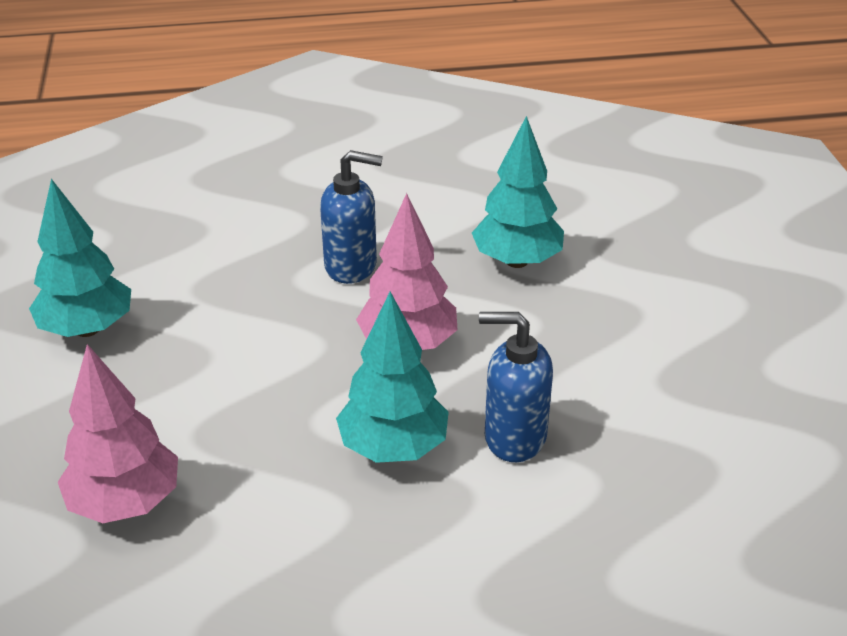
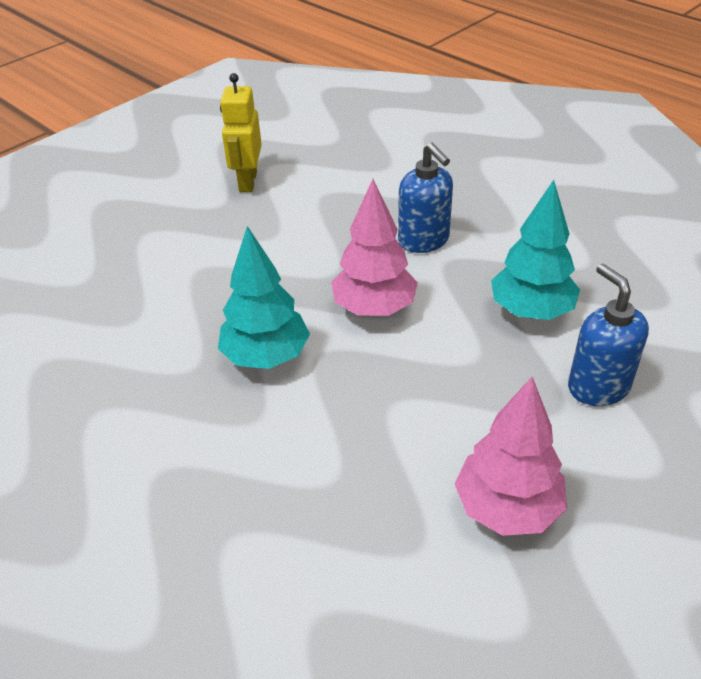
camera: 55 degrees right, 5 degrees up
turquoise tree [29,179,131,337] -> yellow robot [220,73,262,192]
pink tree [58,344,178,523] -> pink tree moved to [454,377,567,536]
blue soap dispenser [479,312,553,462] -> blue soap dispenser moved to [568,264,649,406]

